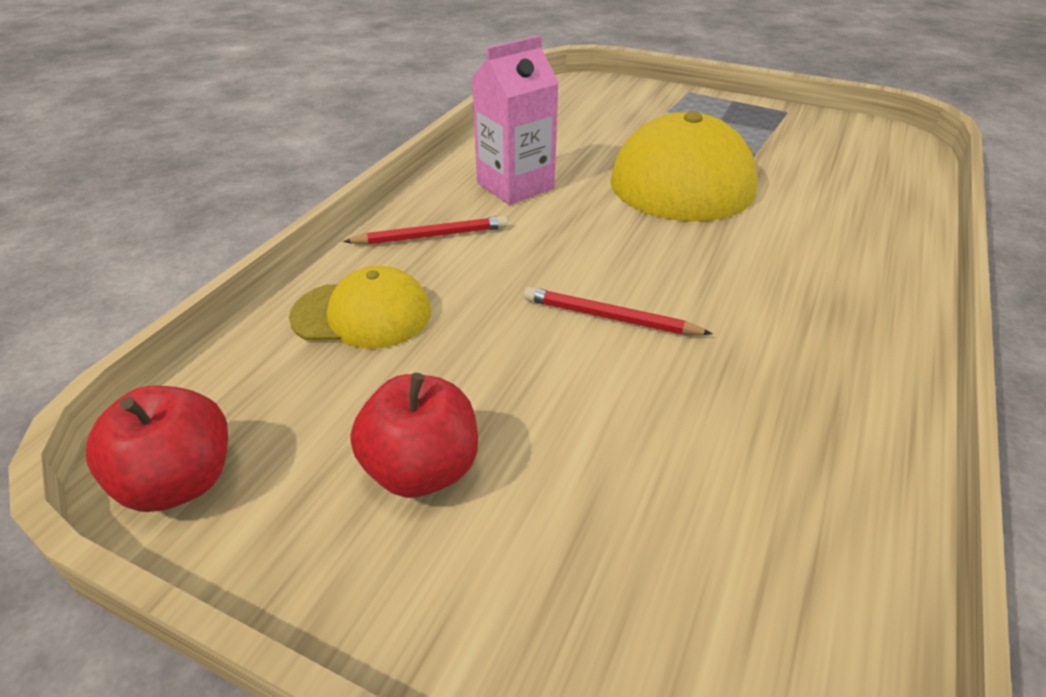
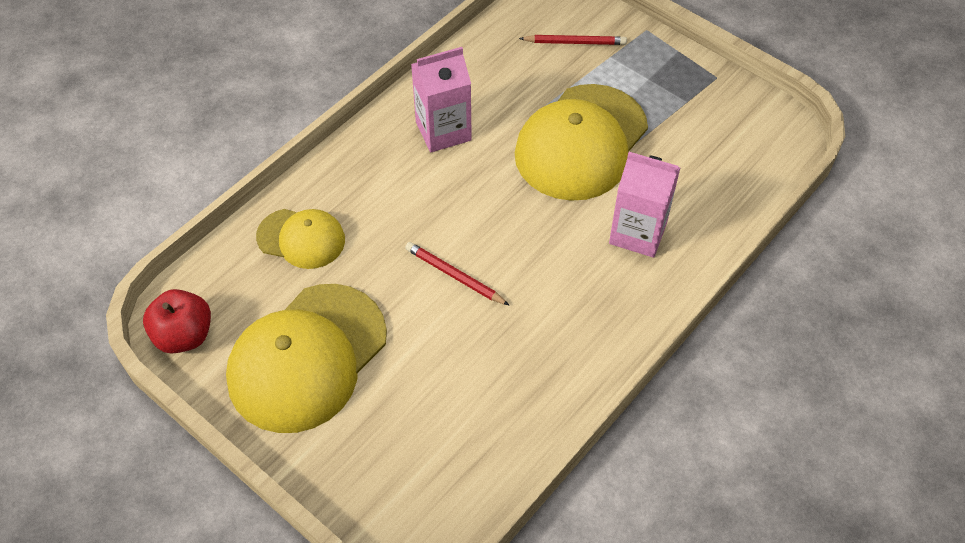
camera: 15 degrees right, 15 degrees up
red pencil [343,216,508,245] -> red pencil moved to [519,35,627,45]
red apple [350,373,478,498] -> yellow cap [226,284,387,433]
none -> pink carton [609,152,680,258]

